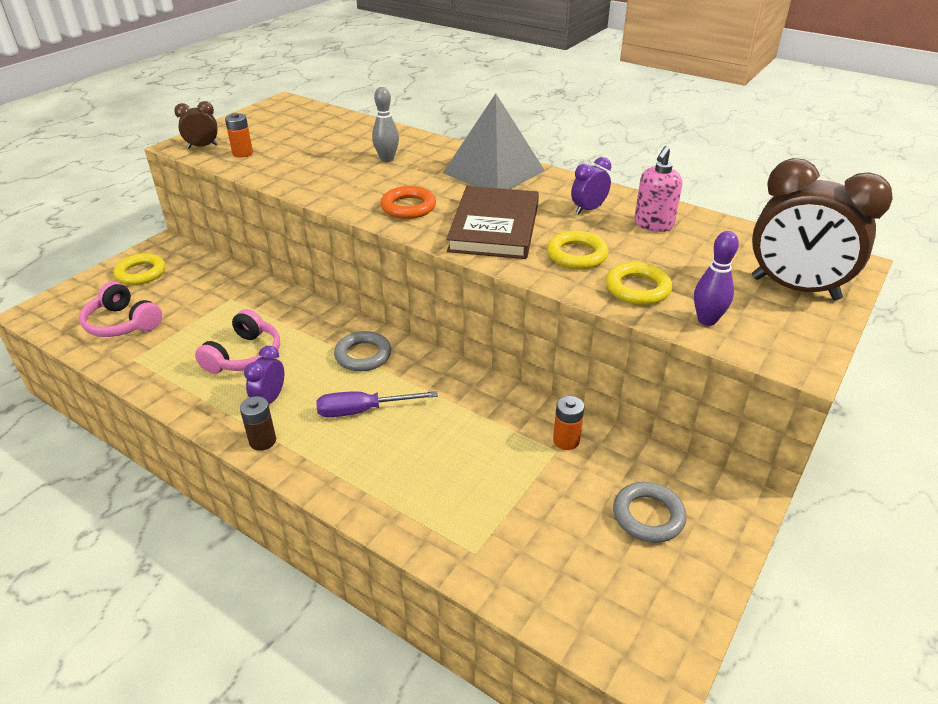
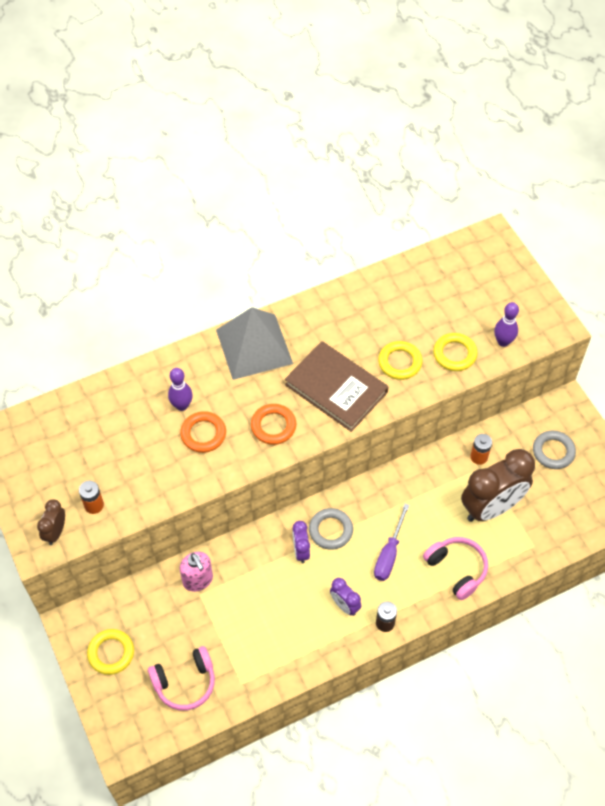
camera: 60 degrees left, 20 degrees up
pink headphones [195,309,280,374] -> pink headphones moved to [423,537,488,600]
grey bowling pin [372,87,399,162] -> purple bowling pin [168,368,193,411]
purple clock [571,157,611,214] -> purple clock moved to [293,521,310,563]
pink soap dispenser [634,146,682,232] -> pink soap dispenser moved to [180,552,213,592]
brown clock [752,158,893,300] -> brown clock moved to [461,449,535,522]
none -> orange ring [180,411,226,453]

